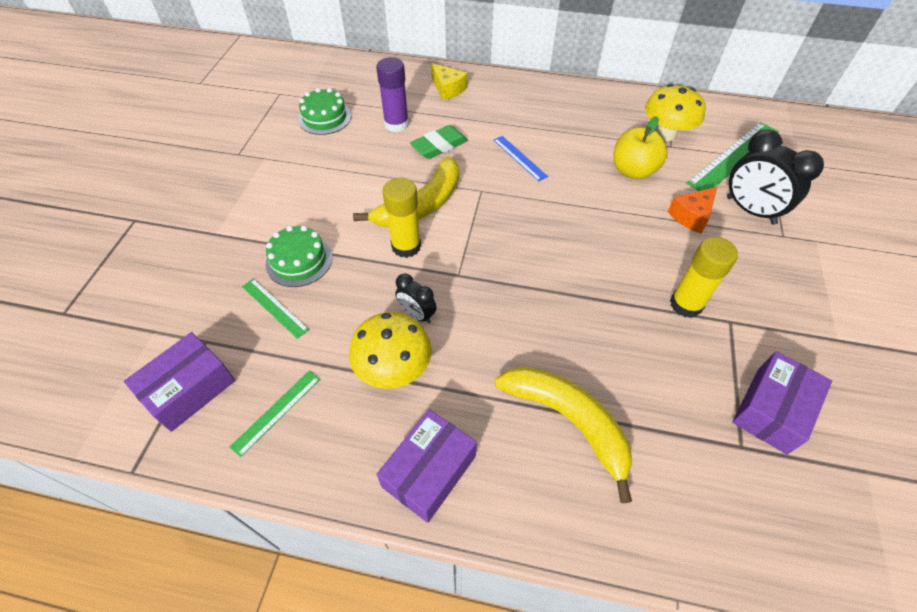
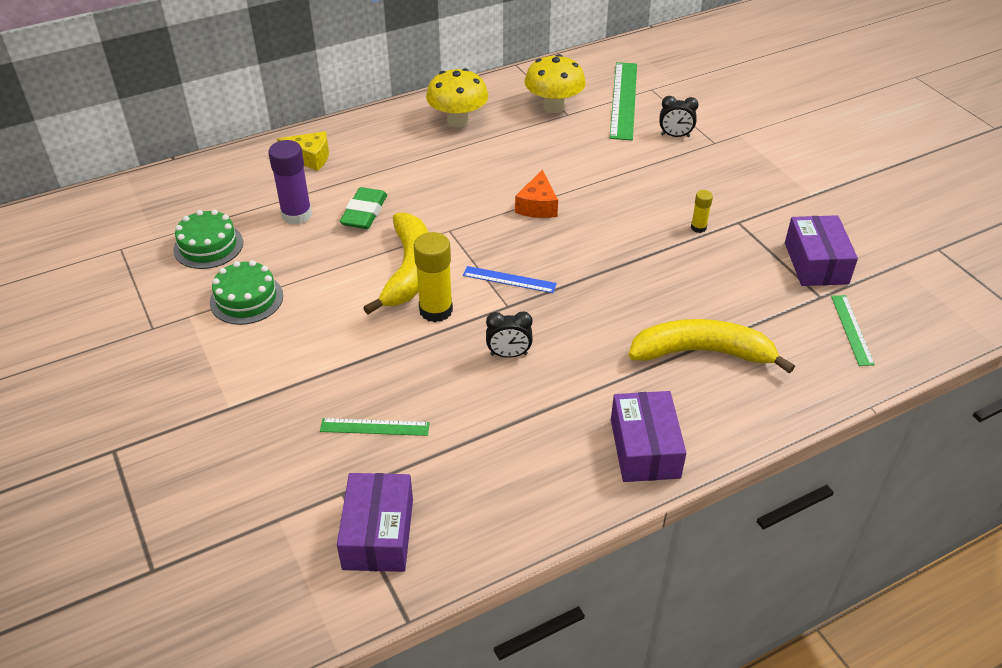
camera: 40 degrees left, 10 degrees down
green ruler [230,370,320,457] -> green ruler moved to [831,295,875,366]
green cake [266,226,332,287] -> green cake moved to [210,260,283,325]
yellow mushroom [349,312,432,389] -> yellow mushroom moved to [426,68,488,128]
blue ruler [493,136,548,181] -> blue ruler moved to [463,266,557,293]
yellow apple [613,117,668,180] -> none
orange cheese [668,187,717,233] -> orange cheese moved to [515,170,558,218]
yellow glue stick [670,237,738,318] -> yellow glue stick [691,190,713,233], size x0.51
black clock [727,129,824,225] -> black clock [659,96,698,137], size x0.54

